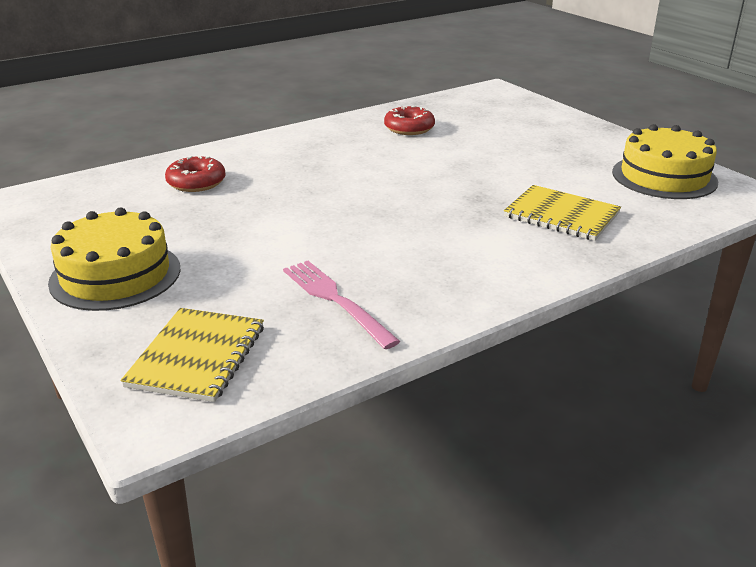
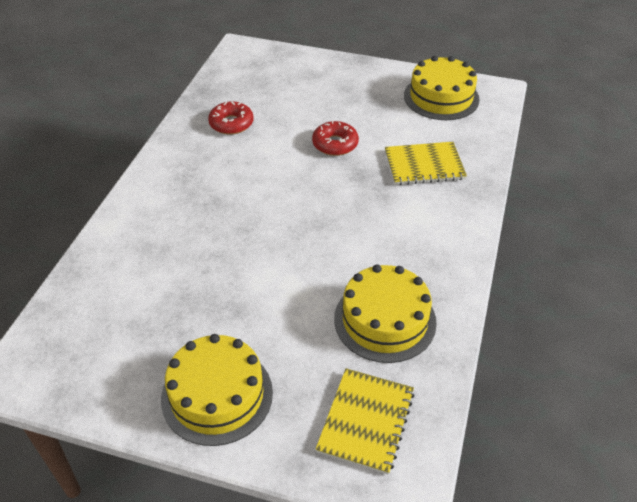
camera: 40 degrees left, 15 degrees up
yellow notebook [120,308,264,402] -> yellow notebook turned 45 degrees clockwise [315,368,415,474]
red donut [165,156,226,192] -> red donut moved to [312,121,359,156]
pink fork [283,261,400,349] -> yellow cake [334,264,437,363]

